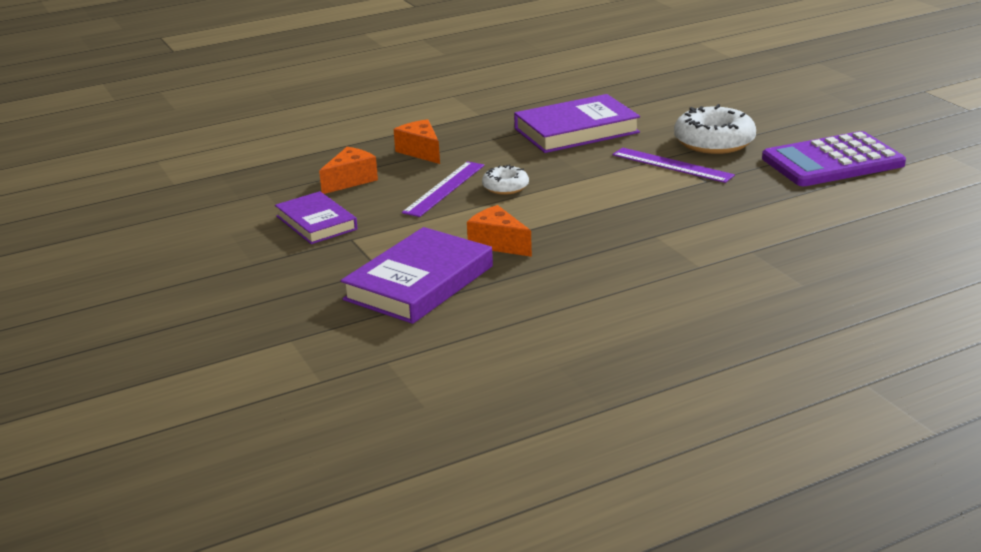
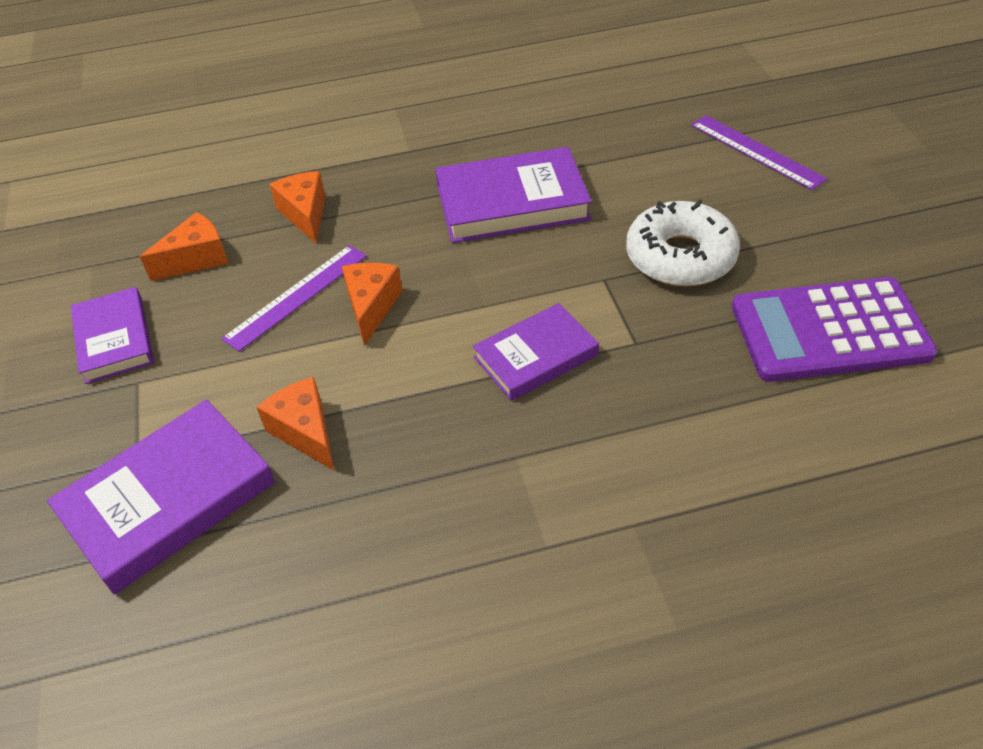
camera: 15 degrees right, 20 degrees up
white donut [482,165,529,195] -> orange cheese [342,263,402,346]
purple ruler [612,148,735,183] -> purple ruler moved to [691,115,827,190]
none -> purple book [473,303,599,401]

